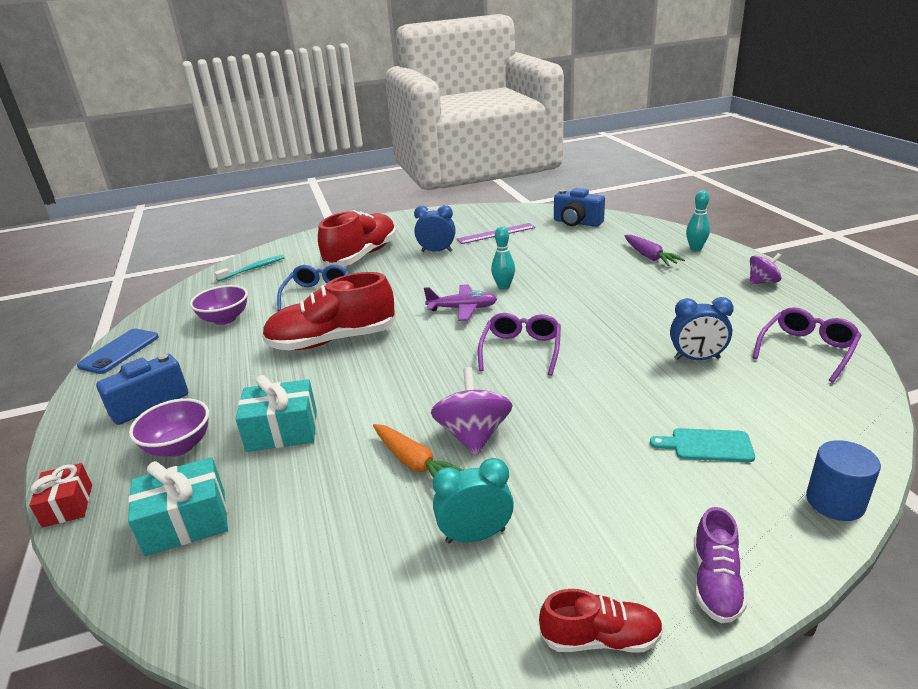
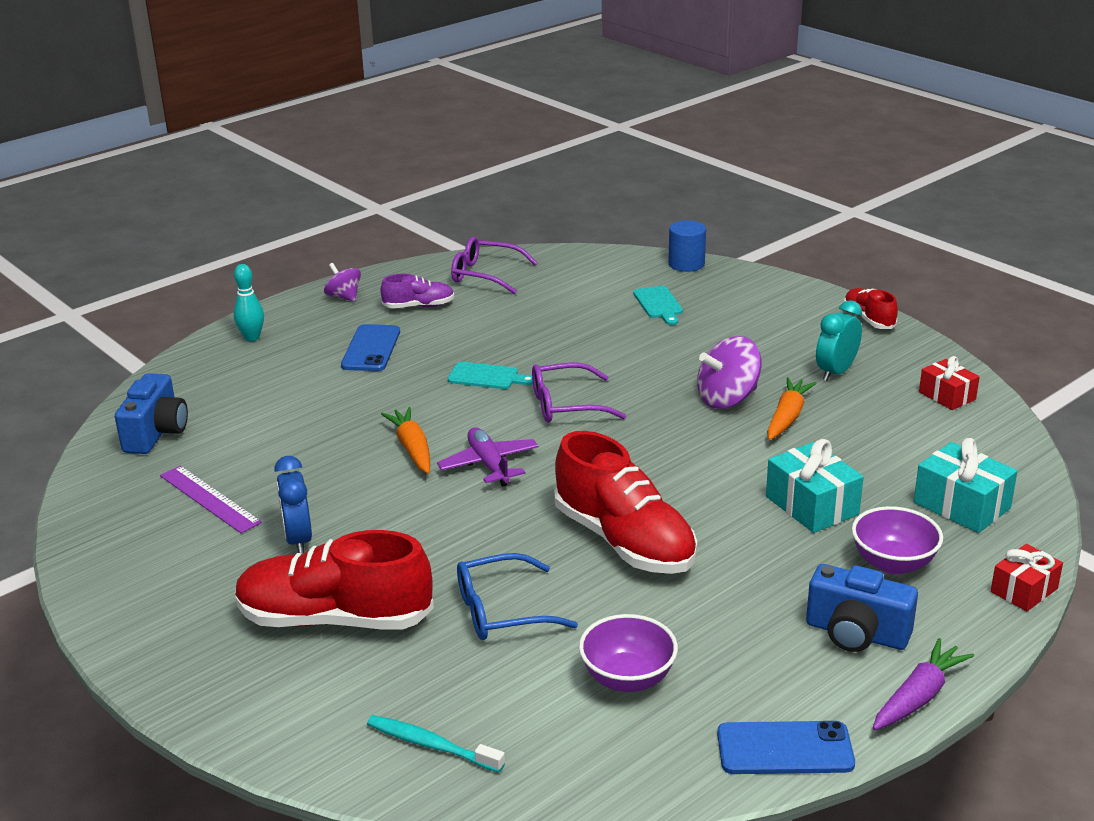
camera: 115 degrees left, 0 degrees up
turquoise clock [433,458,514,543] -> turquoise clock turned 75 degrees clockwise [816,300,862,381]
turquoise bowling pin [491,226,515,290] -> orange carrot [381,407,430,474]
purple carrot [624,235,685,266] -> purple carrot moved to [873,638,974,730]
blue clock [670,297,734,360] -> none
purple shoe [694,507,747,623] -> purple shoe moved to [381,274,454,308]
none -> blue phone [341,324,400,371]
none -> turquoise cutting board [448,362,533,389]
none -> red gift [919,356,980,410]

